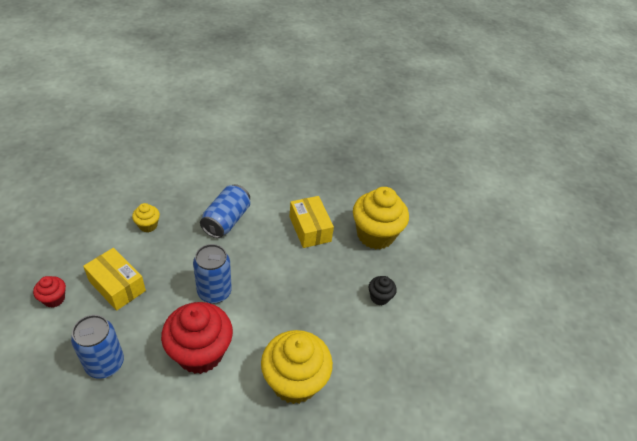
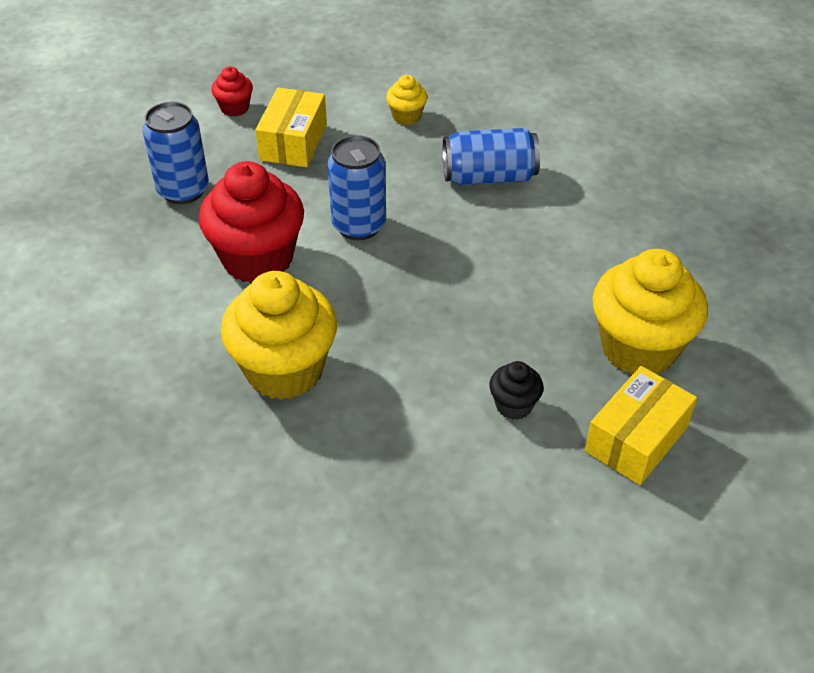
camera: 65 degrees right, 0 degrees up
yellow box [289,196,334,248] -> yellow box moved to [585,366,697,485]

